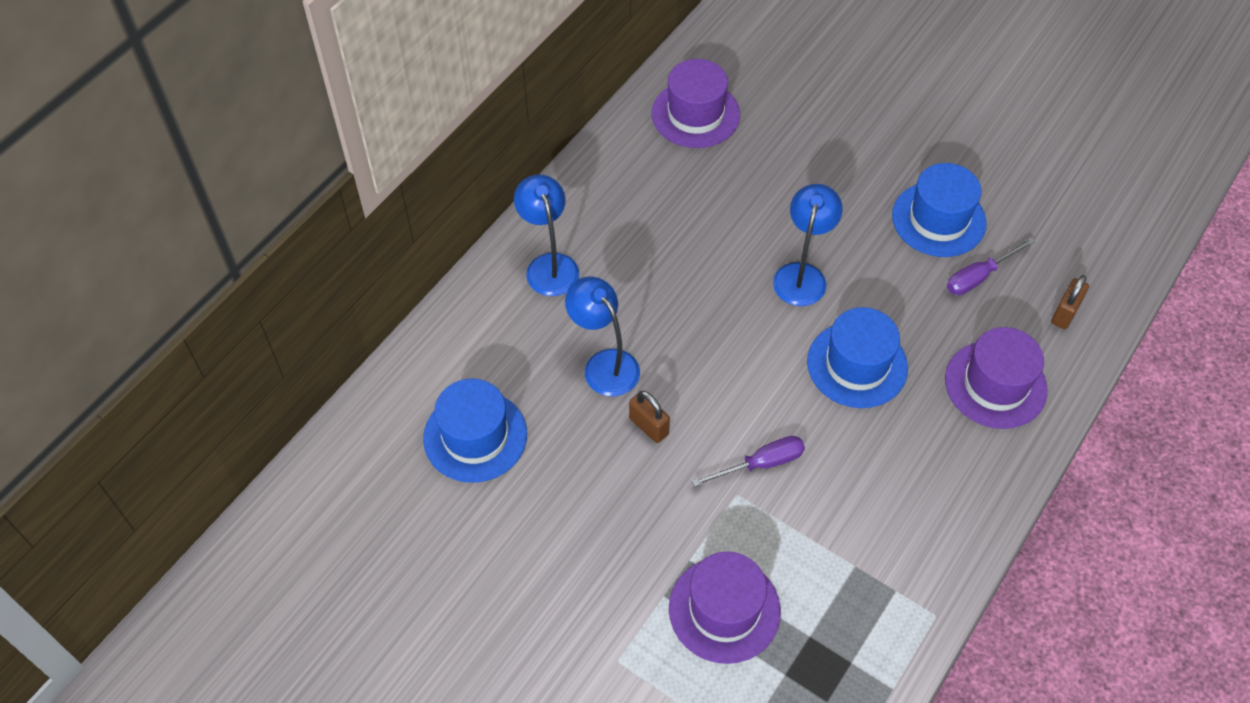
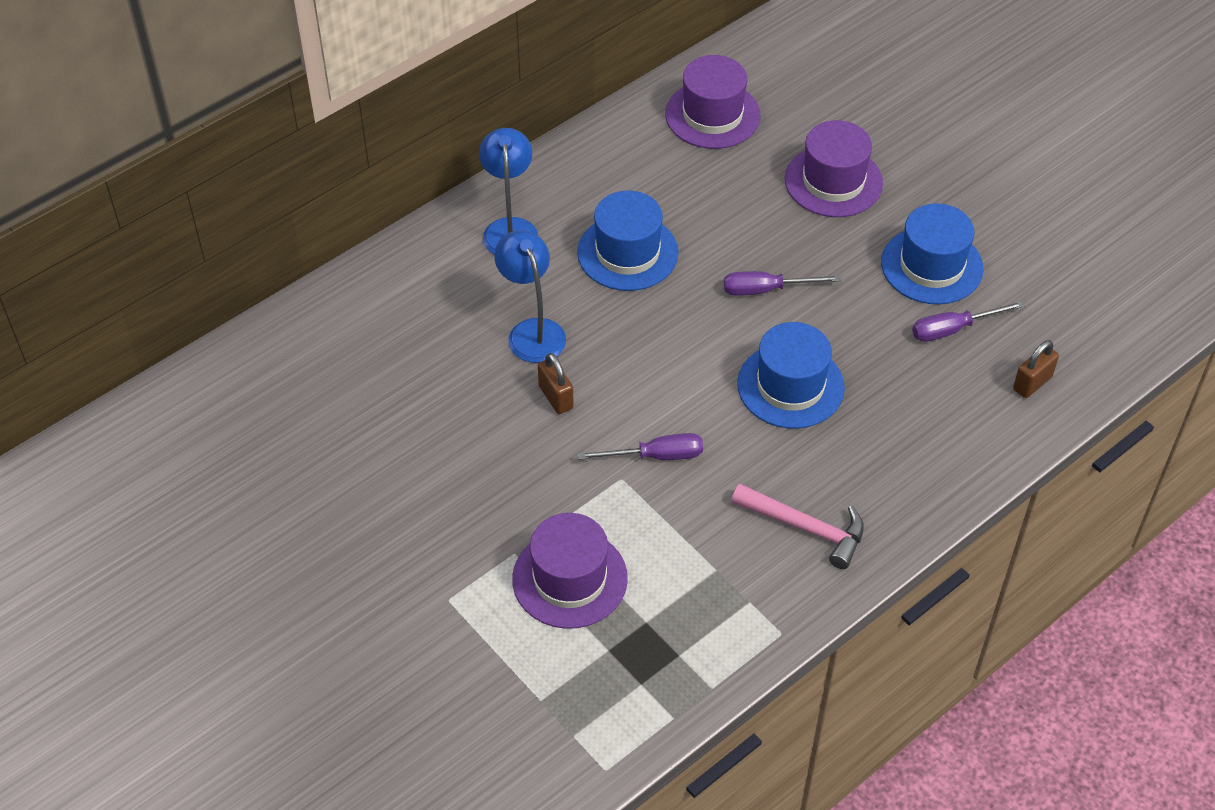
camera: 15 degrees right, 5 degrees down
blue hat [423,379,527,483] -> blue hat moved to [577,190,679,291]
blue lamp [773,184,843,306] -> purple screwdriver [724,271,841,296]
purple hat [945,327,1048,429] -> purple hat moved to [785,120,883,217]
none -> pink hammer [732,484,864,569]

